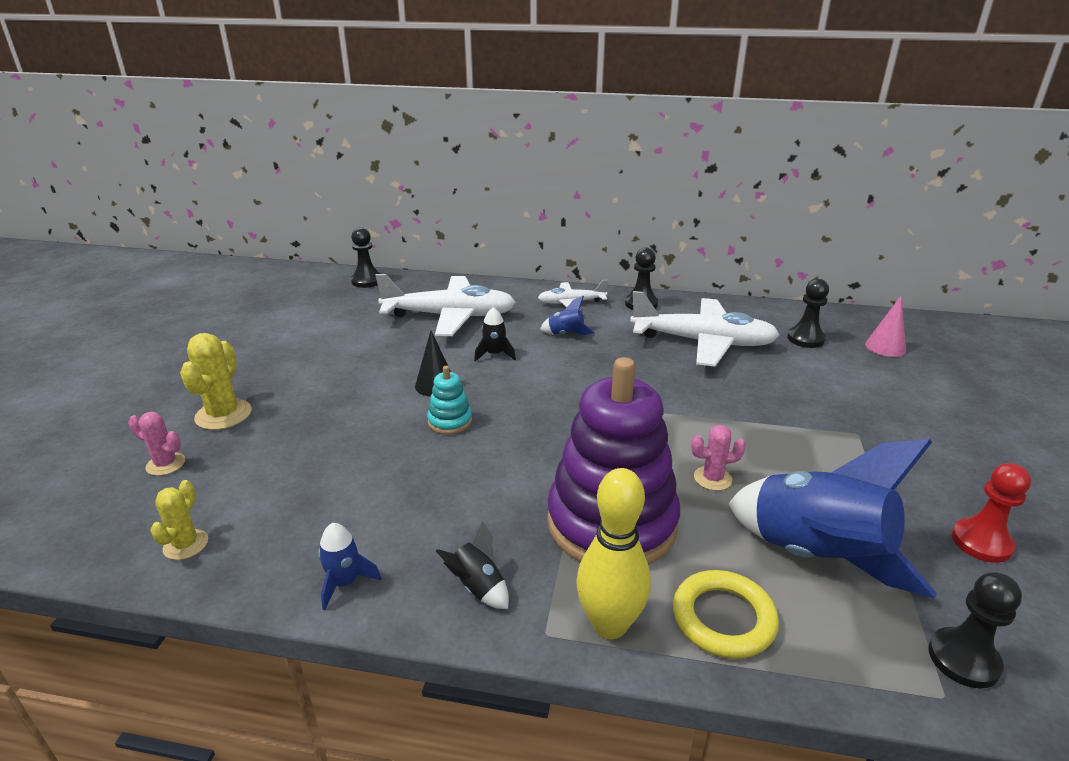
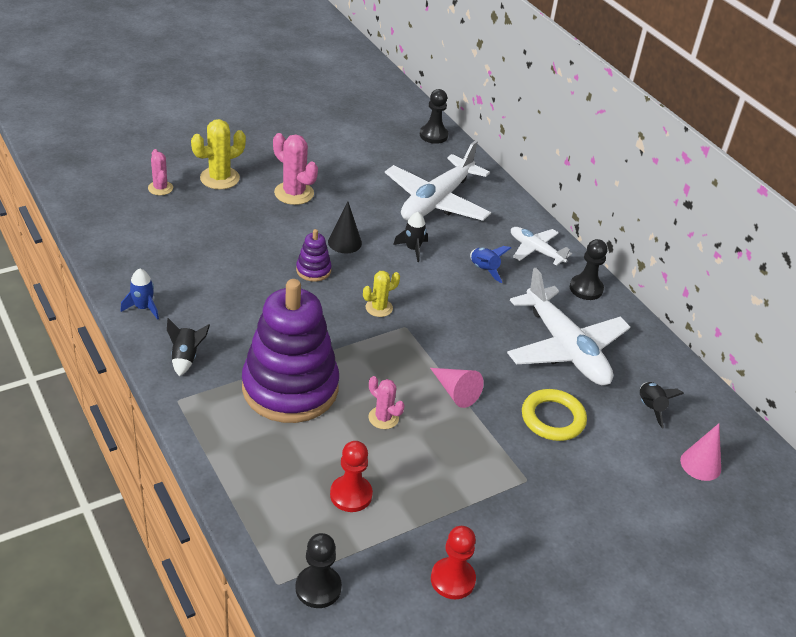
camera: 45 degrees right, 10 degrees up
yellow cactus [150,480,208,560] -> yellow cactus moved to [363,271,400,317]
white plane [375,274,516,336] -> white plane turned 75 degrees clockwise [385,141,491,221]
turquoise stacking toy [427,366,472,434] -> purple stacking toy [296,229,332,282]
yellow bowling pin [576,468,651,639] -> none
yellow ring [673,570,779,659] -> yellow ring moved to [522,389,587,441]
blue rocket [728,439,937,598] -> red pawn [330,441,373,512]
black pawn [787,279,829,348] -> black rocket [640,382,684,428]
none -> pink cactus [273,133,318,205]
none -> pink cone [430,368,484,408]

